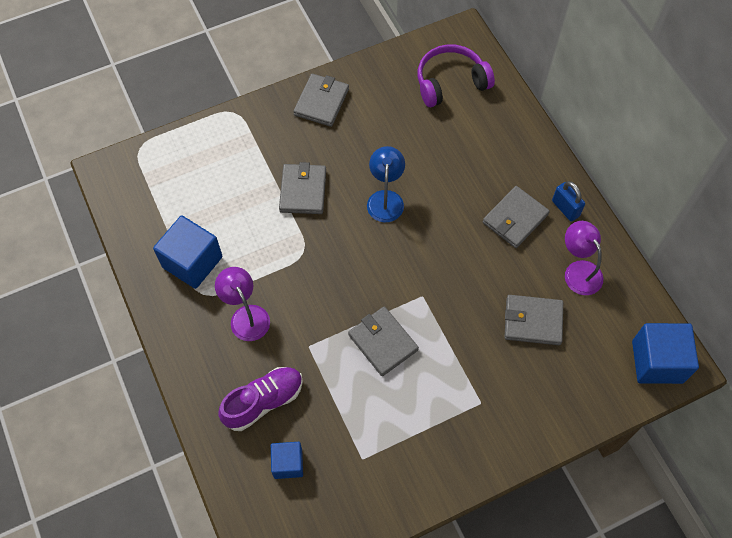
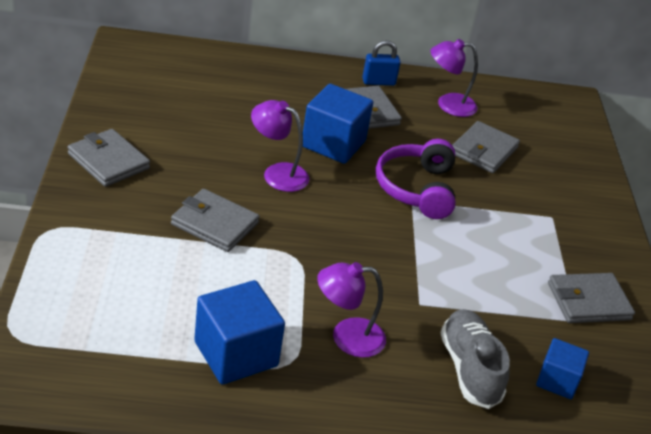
camera: 70 degrees left, 25 degrees down
purple shoe [218,367,303,431] -> grey shoe [441,309,510,409]
grey wallet [348,306,419,376] -> grey wallet moved to [548,273,635,323]
blue lamp [367,146,405,222] -> purple lamp [251,100,309,192]
purple headphones [418,44,495,107] -> purple headphones moved to [376,139,455,219]
blue cube [632,323,699,384] -> blue cube moved to [303,84,373,164]

